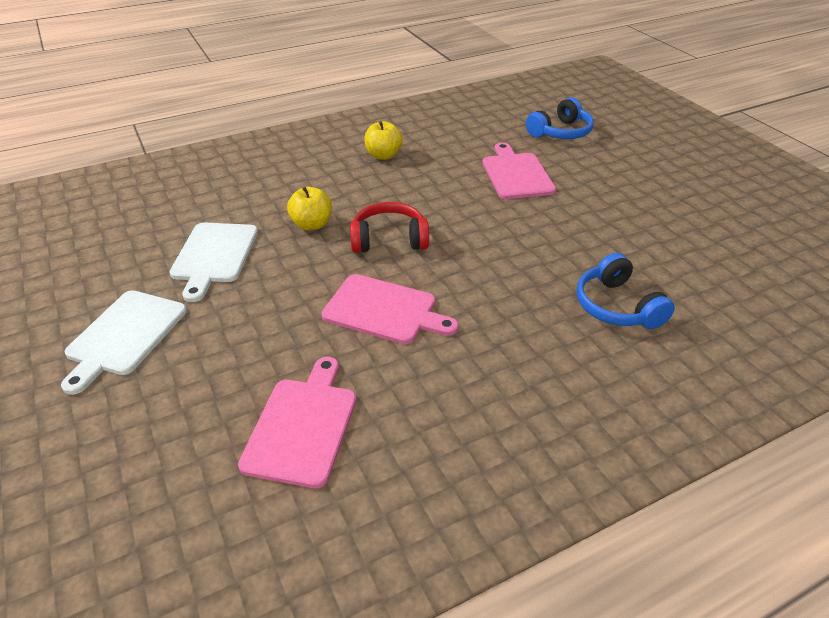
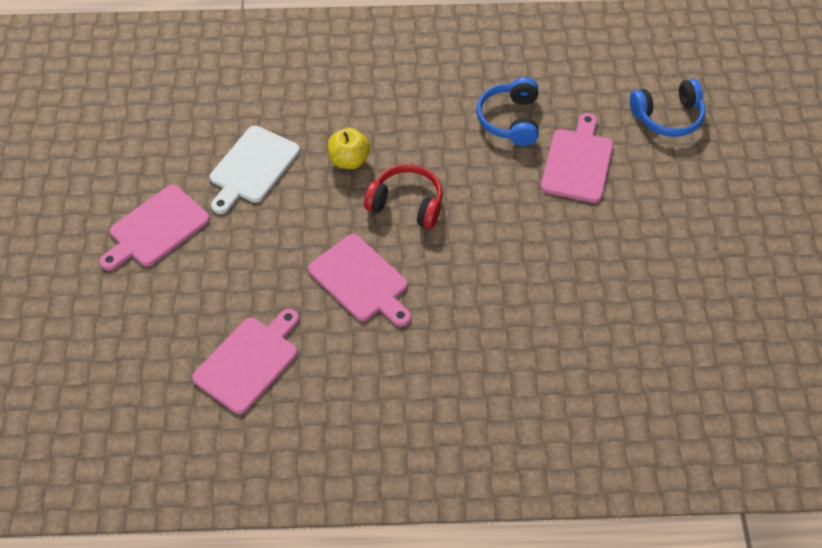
camera: 25 degrees right, 15 degrees up
white cutting board [61,290,187,395] -> pink cutting board [100,185,210,271]
yellow apple [364,121,403,160] -> none
blue headphones [576,253,675,329] -> blue headphones moved to [476,77,539,146]

